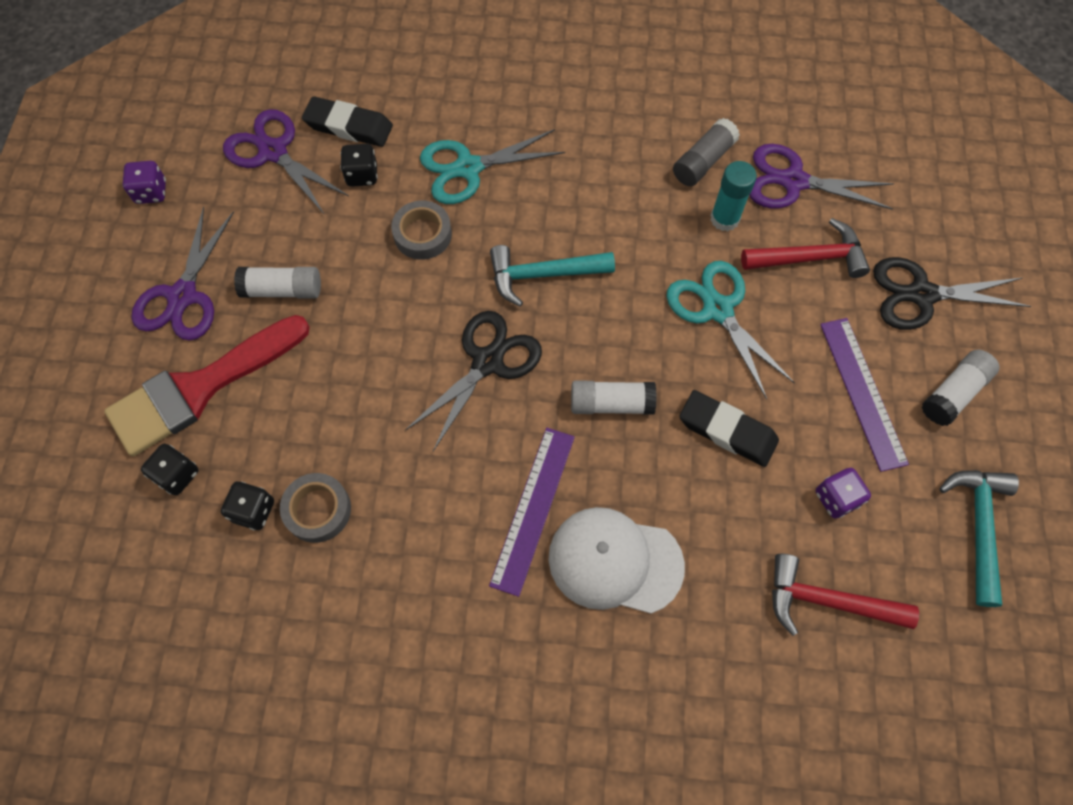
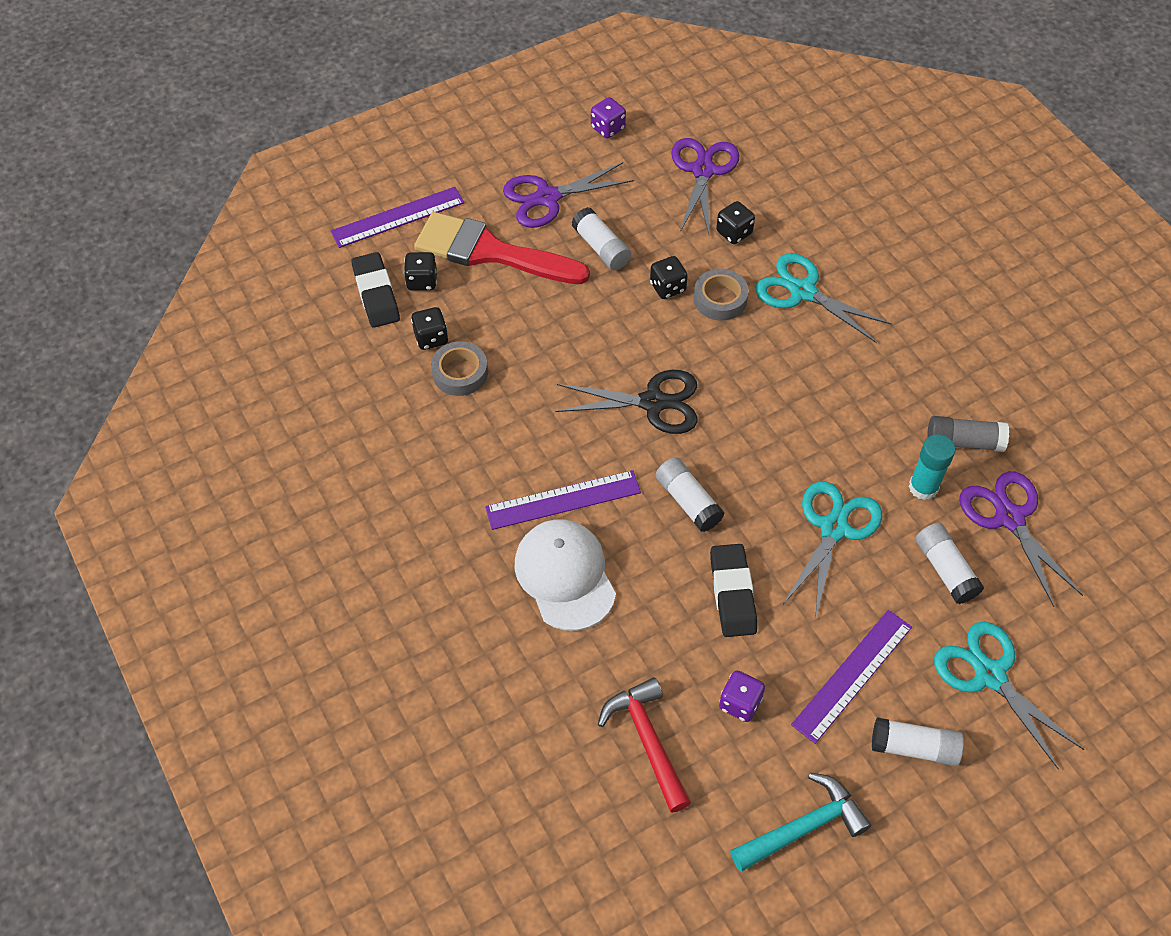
camera: 55 degrees right, 10 degrees down
black eraser [302,96,393,147] -> black eraser moved to [351,252,400,328]
turquoise hammer [490,245,615,307] -> none
red hammer [741,218,870,278] -> white glue stick [915,523,984,604]
black scissors [873,257,1031,330] -> turquoise scissors [934,621,1084,770]
none -> purple ruler [331,187,465,248]
none -> black dice [650,256,688,299]

